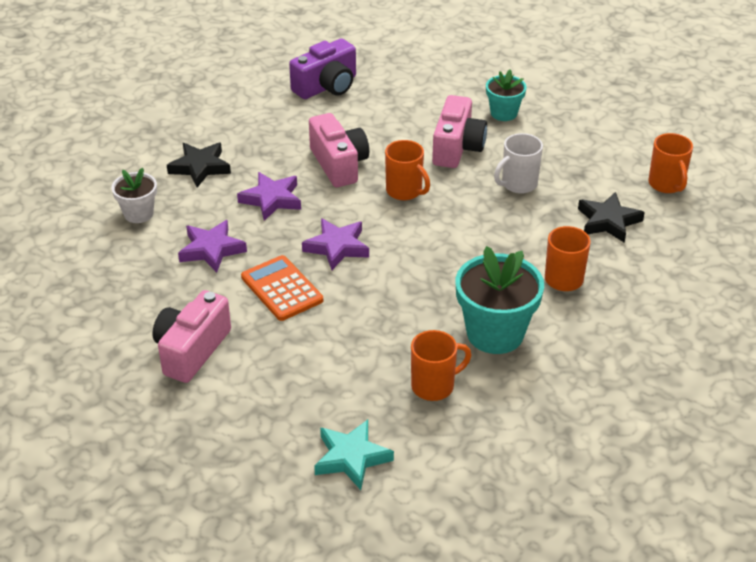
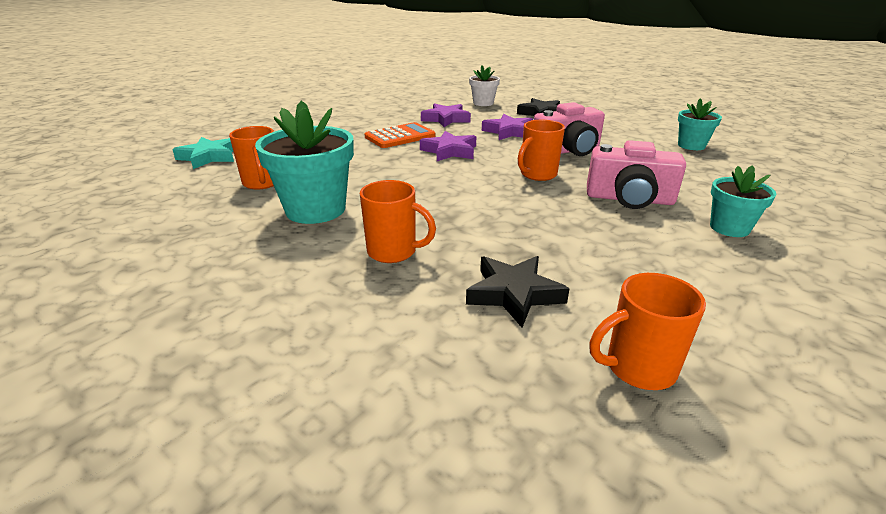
camera: 90 degrees right, 10 degrees down
pink camera [152,290,231,383] -> none
purple camera [289,38,356,99] -> turquoise flower pot [678,98,722,150]
white mug [494,133,543,194] -> none

